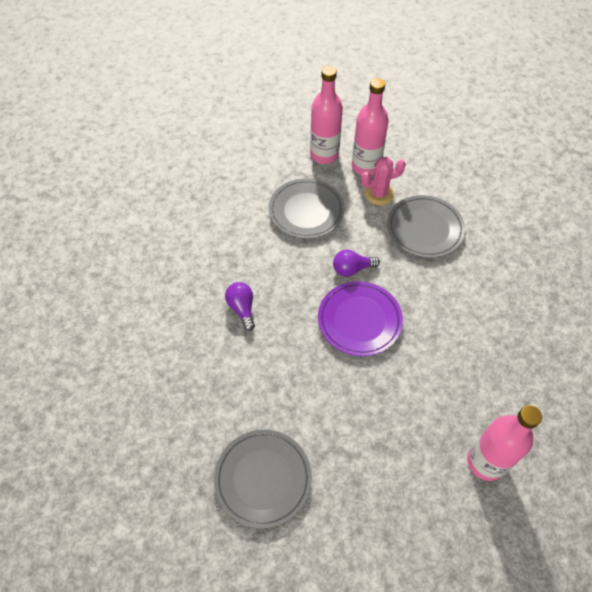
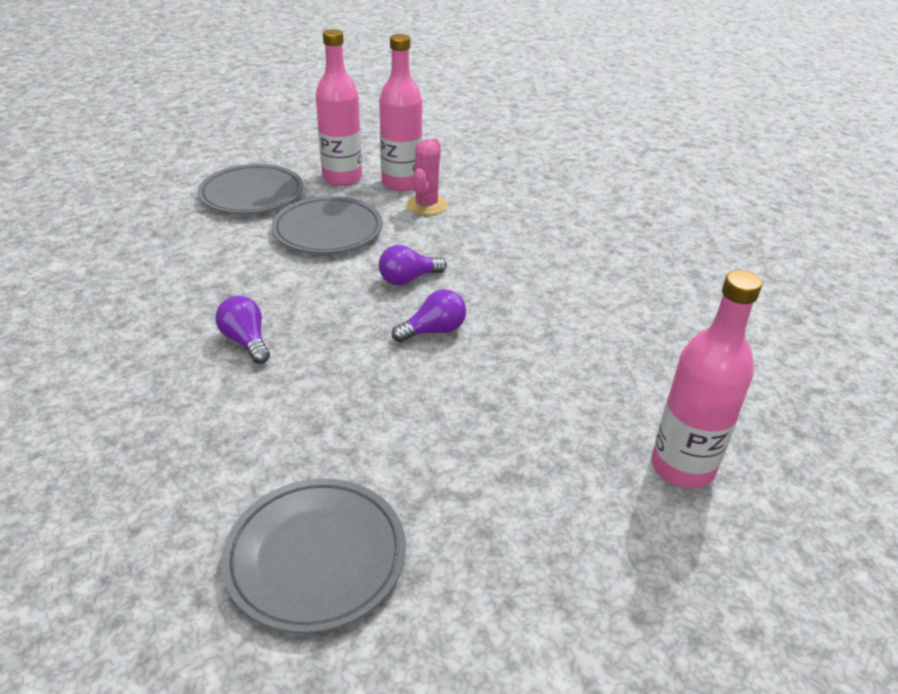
camera: 15 degrees left, 20 degrees down
purple plate [318,281,403,356] -> purple light bulb [392,289,466,342]
pink cactus [361,157,406,205] -> pink cactus turned 45 degrees counterclockwise [406,139,447,215]
grey plate [387,195,465,258] -> grey plate moved to [198,164,303,214]

